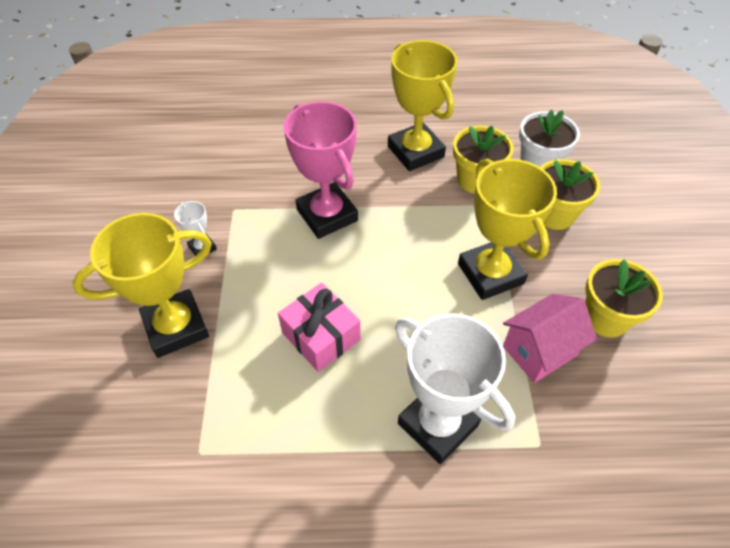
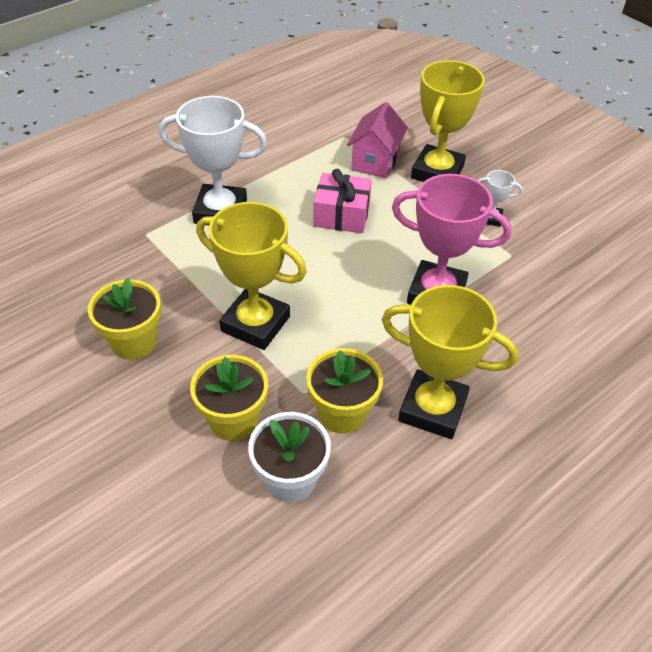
camera: 140 degrees right, 5 degrees down
pink house [503,294,597,383] -> pink house moved to [347,102,408,179]

